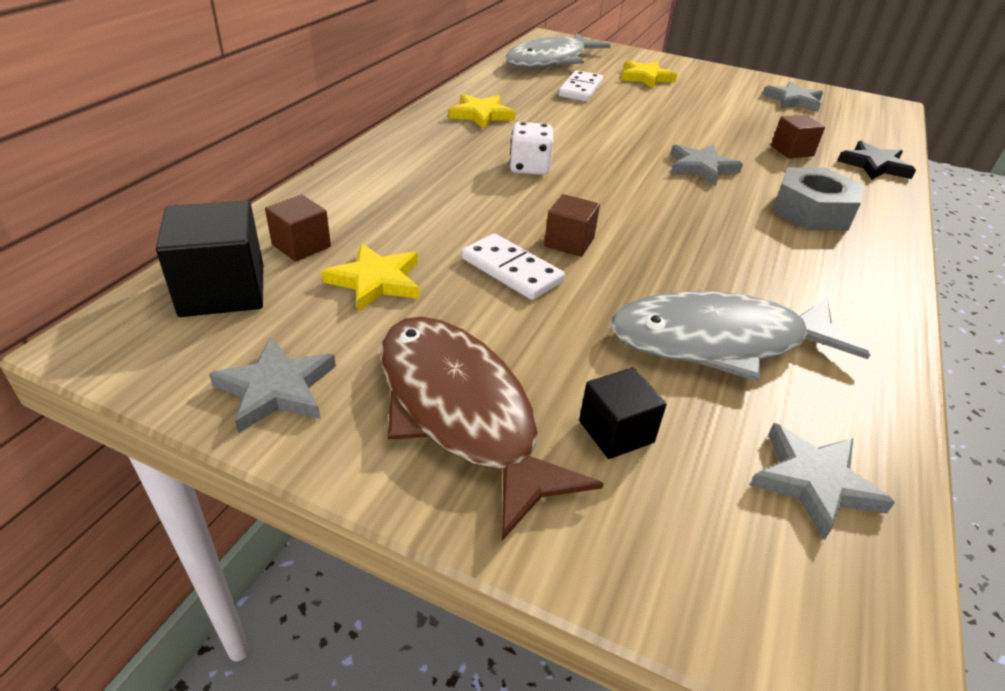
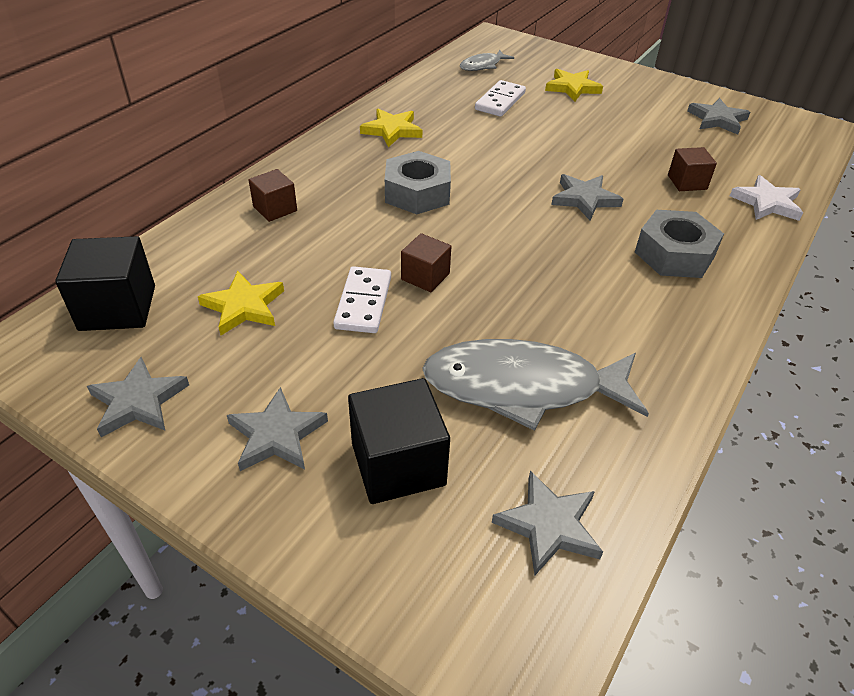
camera: 10 degrees right, 5 degrees up
brown cube [265,195,331,262] -> brown cube moved to [249,169,297,222]
brown fish [381,317,604,541] -> grey star [227,387,328,471]
white domino [462,233,565,300] -> white domino turned 45 degrees clockwise [333,266,391,333]
grey fish [506,33,611,69] -> grey fish [460,50,514,71], size x0.48
white dice [510,122,553,175] -> grey nut [385,151,451,214]
black cube [579,367,667,459] -> black cube [348,378,450,504], size x1.67
black star [837,141,916,180] -> white star [730,175,803,221]

